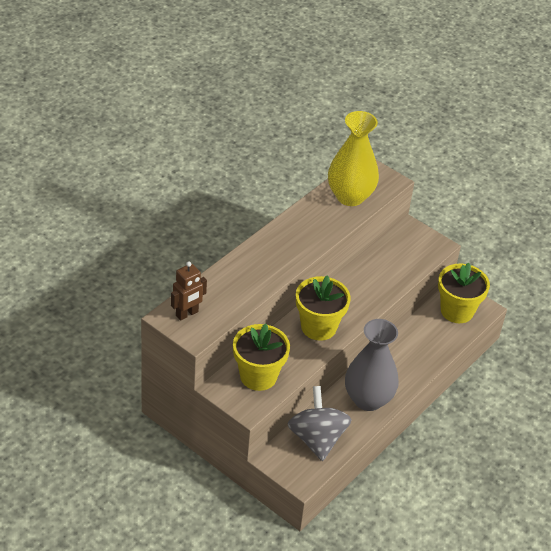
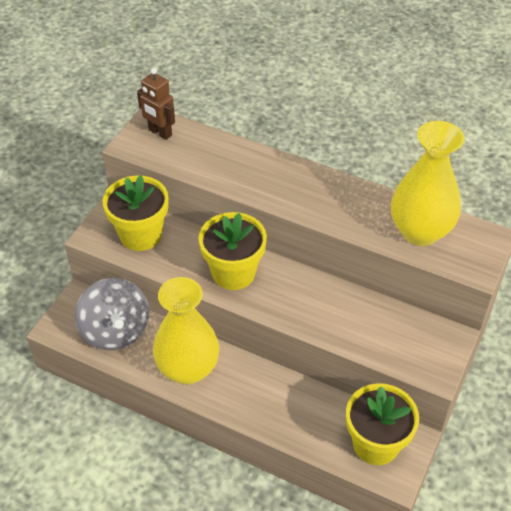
camera: 80 degrees right, 5 degrees up
grey spinning top [288,386,352,461] -> grey spinning top turned 90 degrees clockwise [75,278,149,350]
grey vase [345,319,399,411] -> yellow vase [153,277,219,385]

